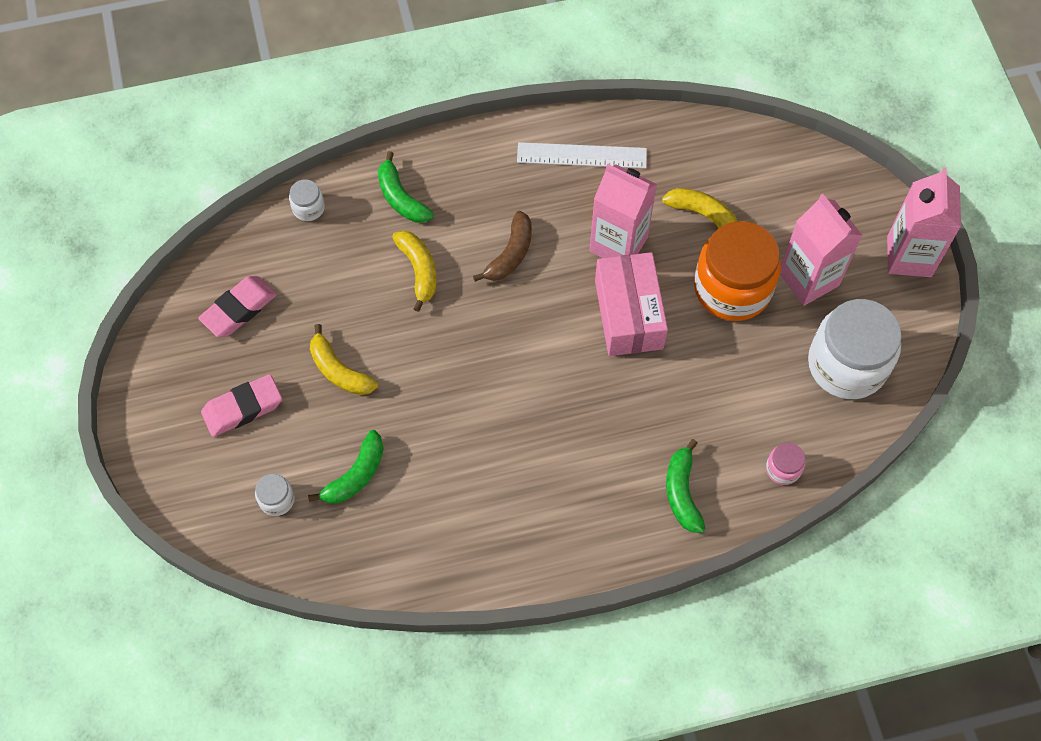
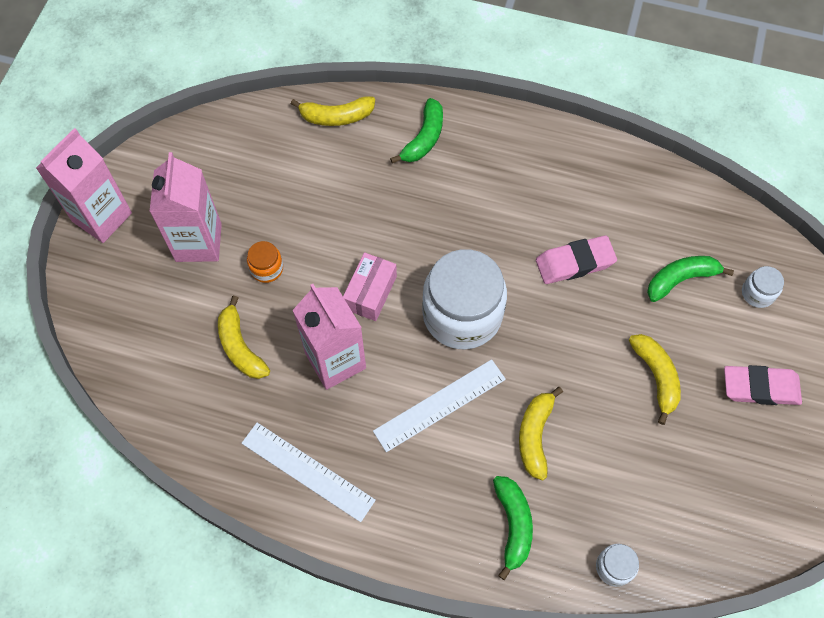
camera: 150 degrees left, 0 degrees up
pink eraser [198,276,277,337] -> pink eraser moved to [536,236,617,284]
brown banana [473,211,532,282] -> white ruler [373,359,506,452]
pink box [595,252,668,356] -> pink box [343,252,397,321], size x0.63
orange jar [694,221,781,321] -> orange jar [247,241,283,283], size x0.43
pink jar [766,443,806,485] -> yellow banana [291,96,375,126]
white jar [808,299,902,399] -> white jar moved to [422,249,507,350]

